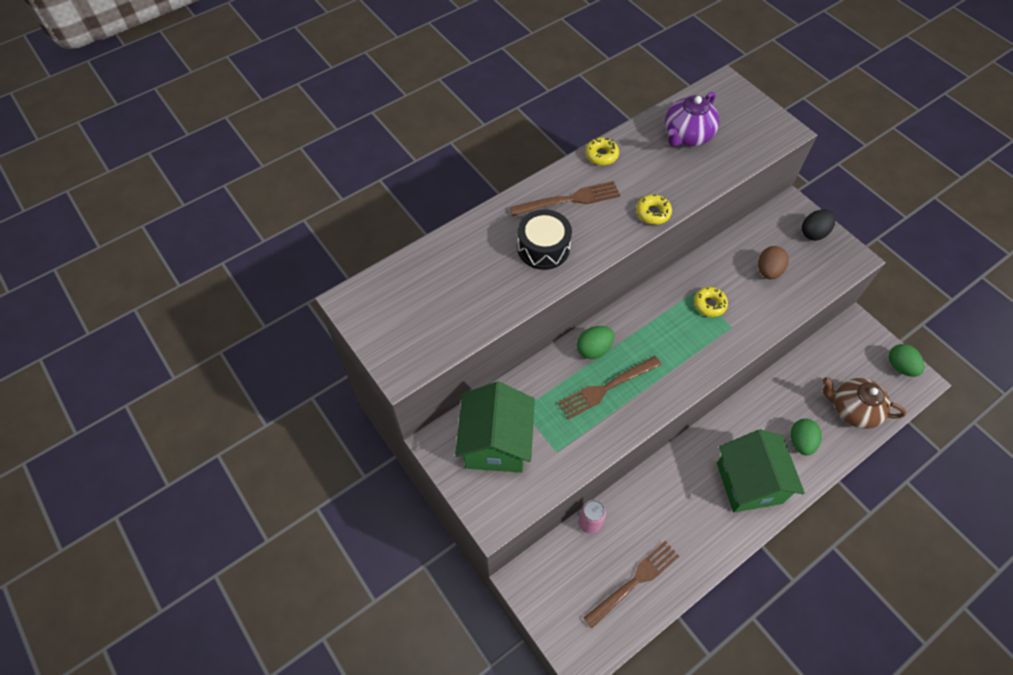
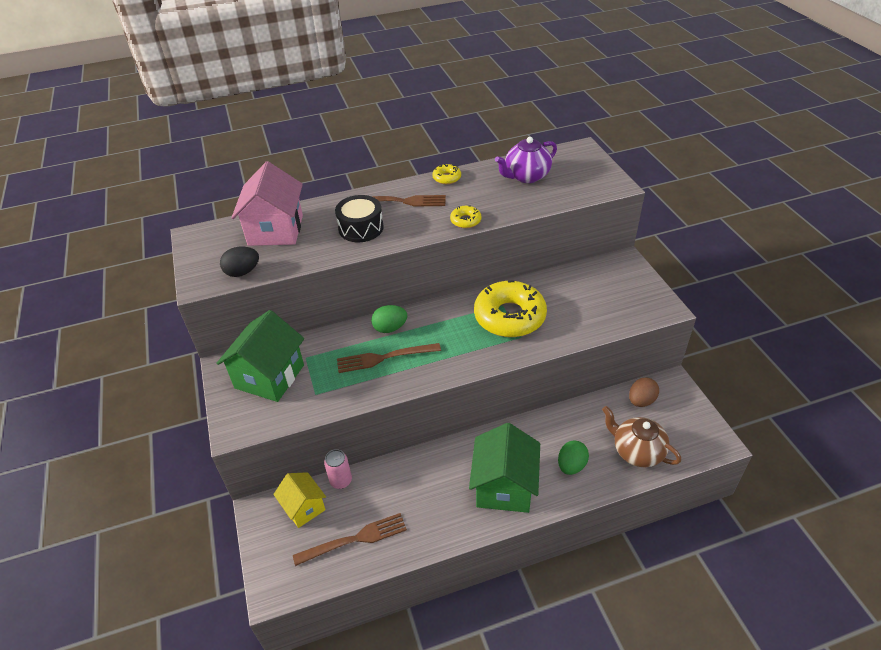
camera: 20 degrees right, 15 degrees down
yellow donut [694,287,728,317] -> yellow donut [474,280,547,337], size x2.31
brown egg [758,246,789,279] -> brown egg moved to [629,377,659,407]
black egg [802,209,836,241] -> black egg moved to [220,247,259,277]
green egg [889,344,924,377] -> none
none -> pink house [231,161,303,246]
none -> yellow house [273,472,326,528]

